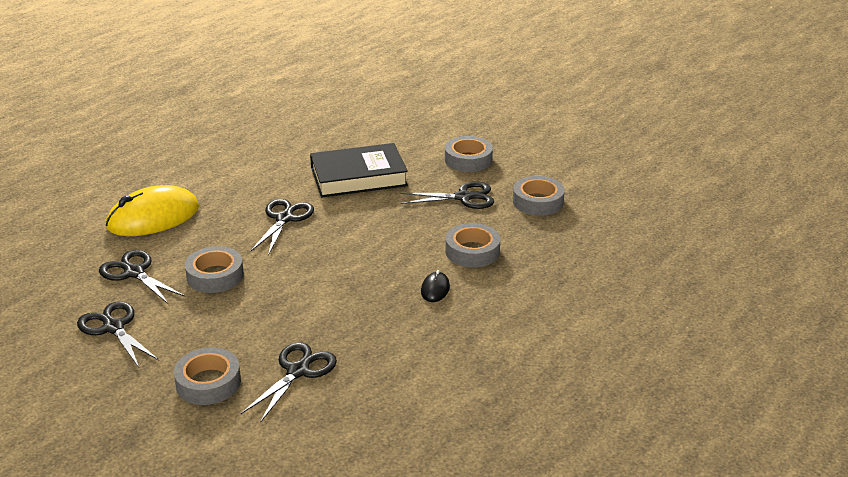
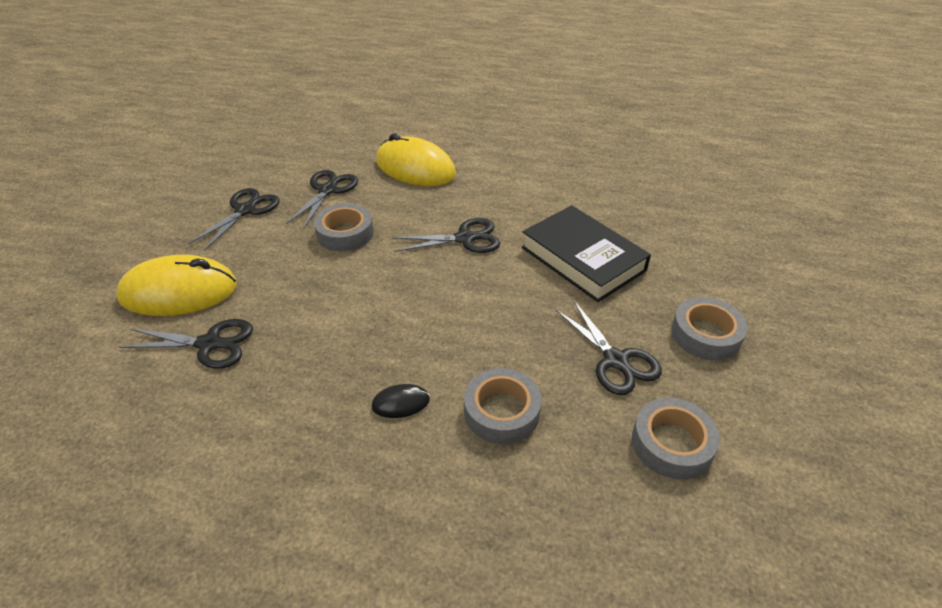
camera: 65 degrees right, 10 degrees up
grey tape [174,348,241,405] -> yellow mouse [116,255,237,316]

